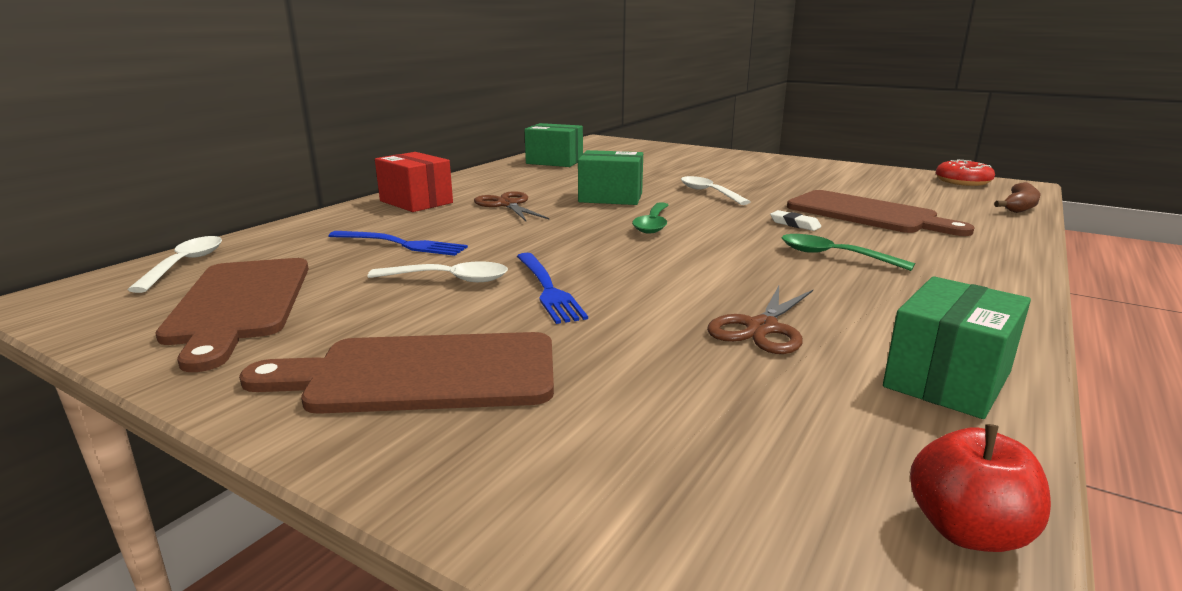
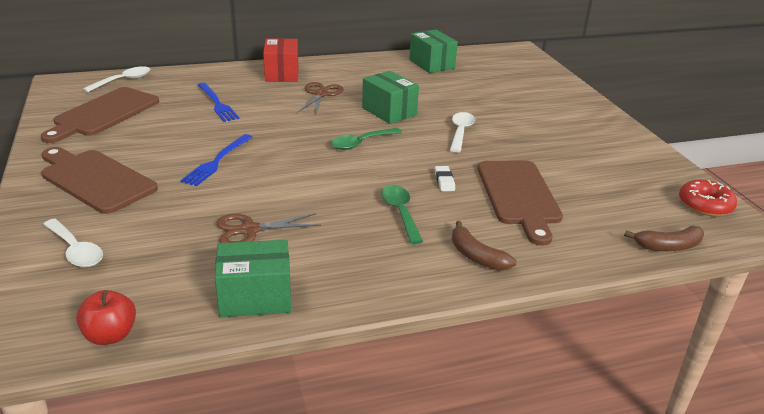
camera: 40 degrees right, 10 degrees up
white spoon [368,261,508,282] -> white spoon moved to [43,219,103,267]
none -> brown banana [452,221,516,271]

